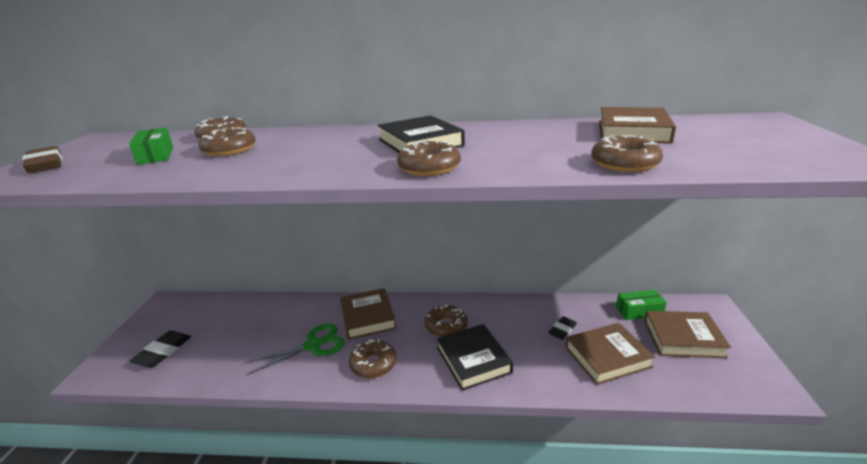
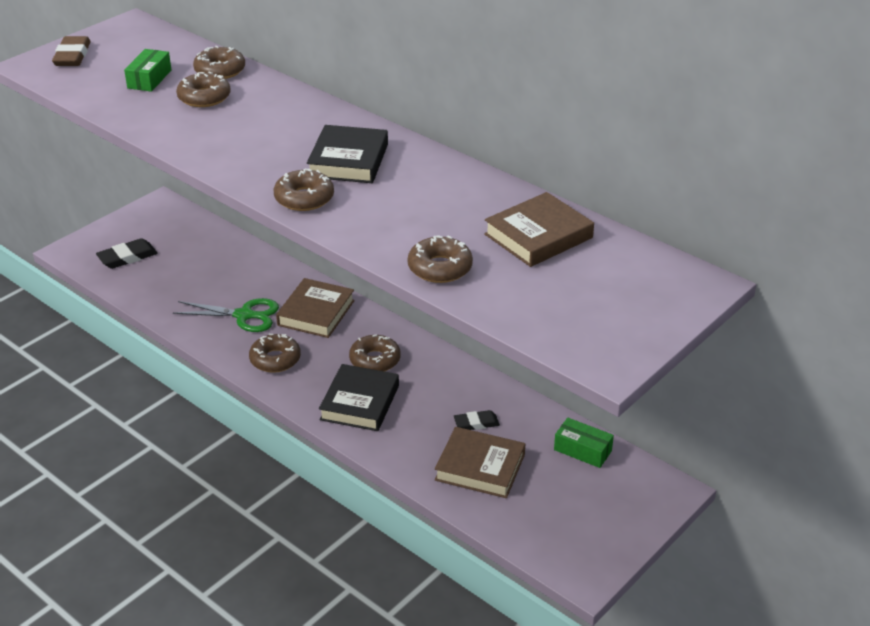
camera: 35 degrees right, 10 degrees up
brown book [644,311,731,358] -> none

